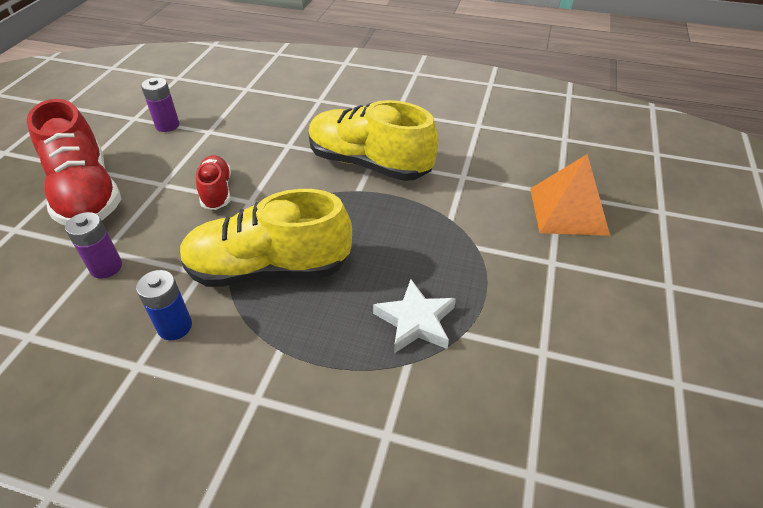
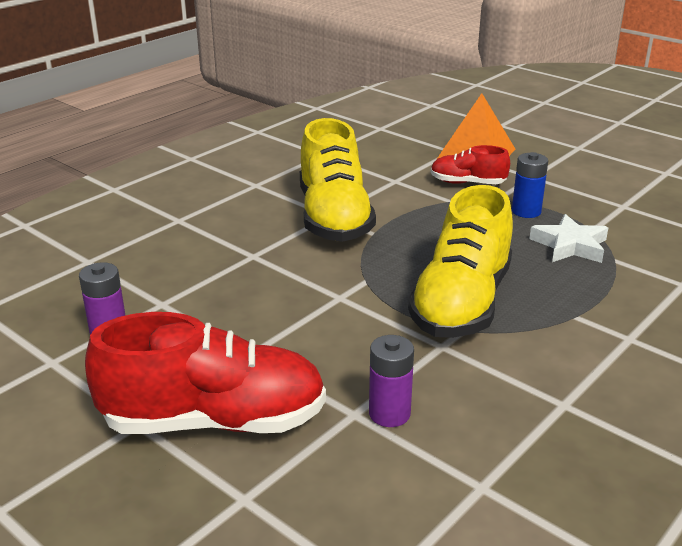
camera: 65 degrees left, 15 degrees down
blue battery [136,270,192,340] -> blue battery moved to [512,152,548,218]
red shoe [196,155,231,210] -> red shoe moved to [431,145,510,184]
yellow shoe [308,100,439,181] -> yellow shoe turned 60 degrees counterclockwise [300,118,376,242]

